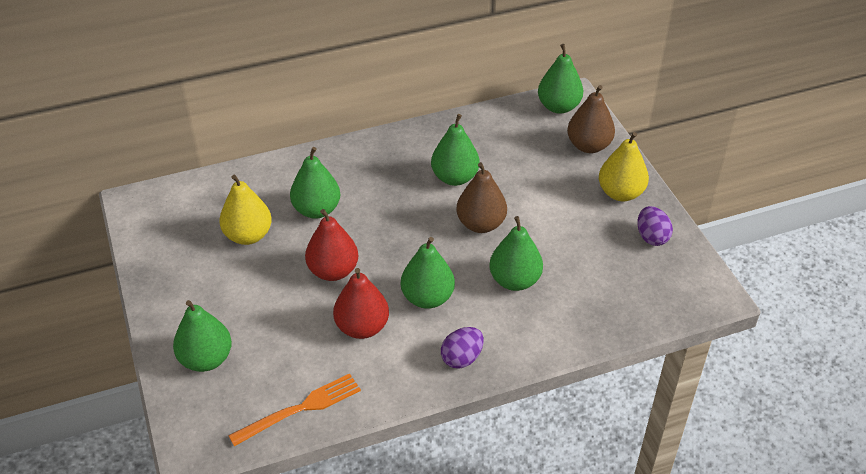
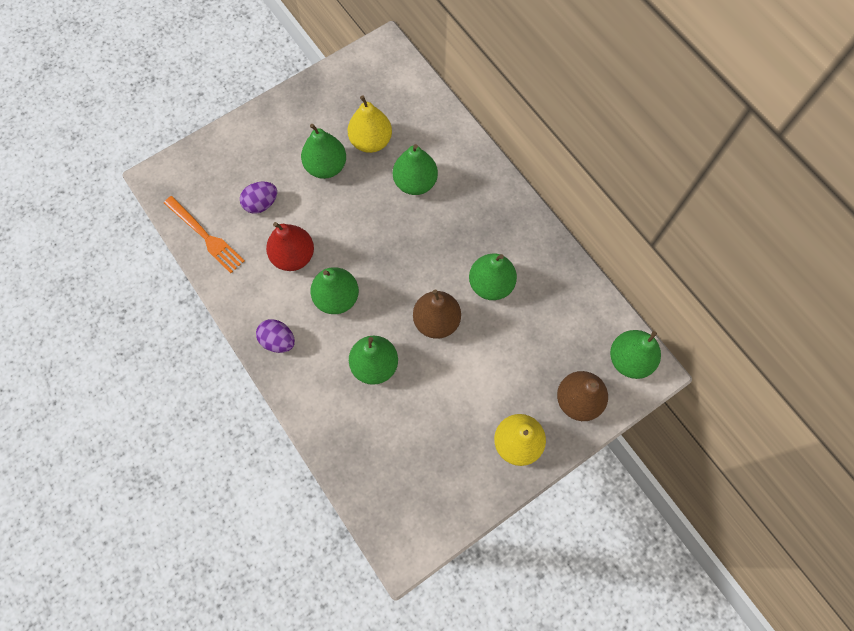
camera: 75 degrees right, 25 degrees up
green pear [173,300,232,372] -> green pear moved to [301,124,346,179]
red pear [305,209,358,281] -> none
purple egg [637,206,673,246] -> purple egg moved to [240,182,277,214]

